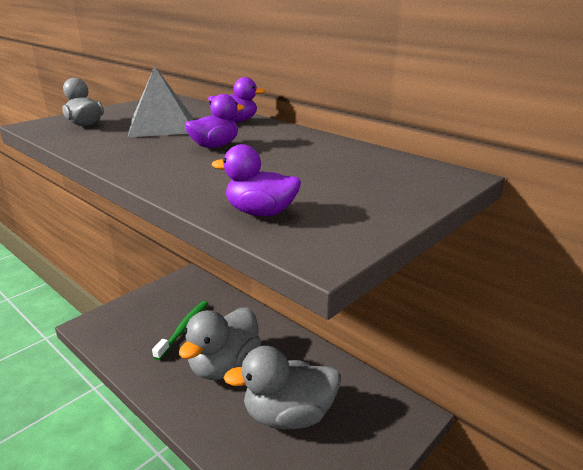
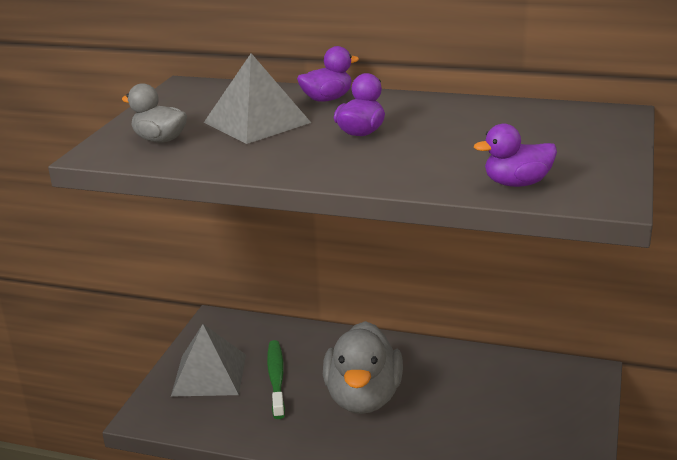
camera: 25 degrees left, 0 degrees up
grey duck [224,346,341,430] -> none
none -> grey pyramid [171,324,246,397]

